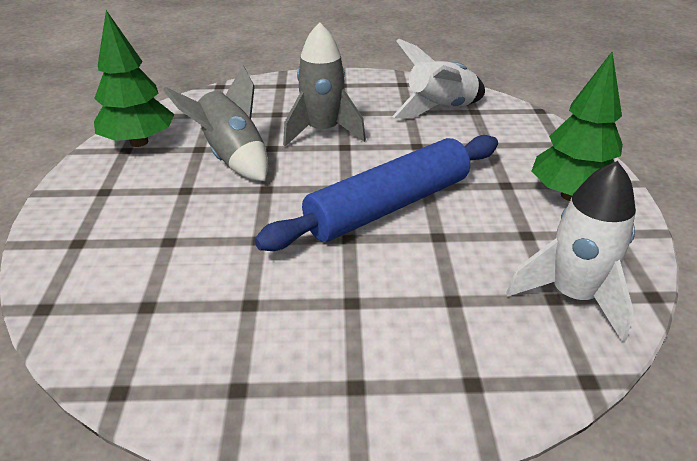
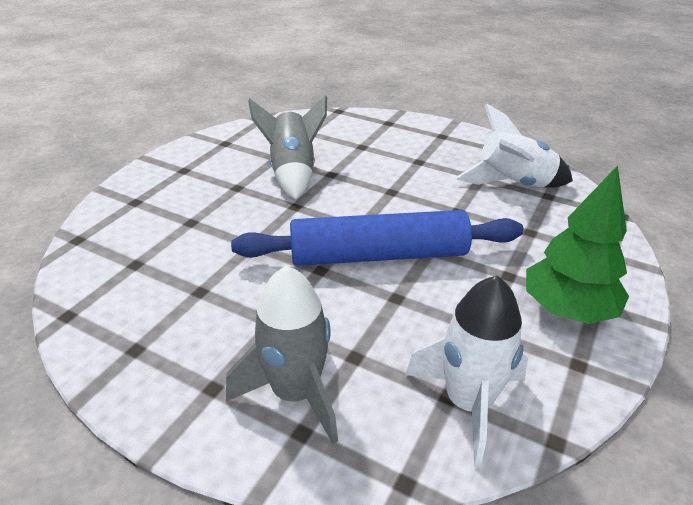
camera: 30 degrees right, 0 degrees up
green tree [94,10,174,147] -> none
grey rocket [283,22,366,147] -> grey rocket moved to [226,266,338,444]

